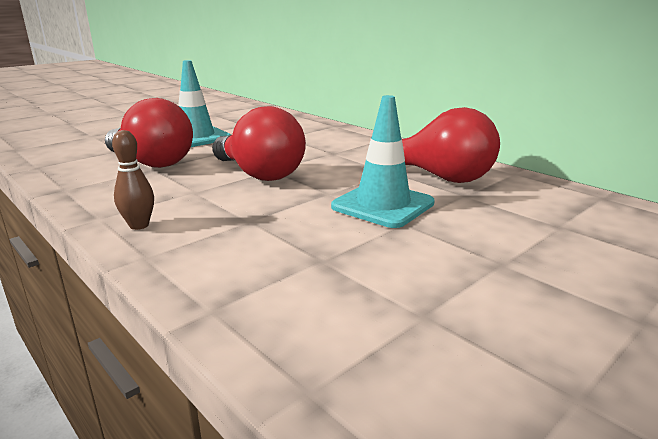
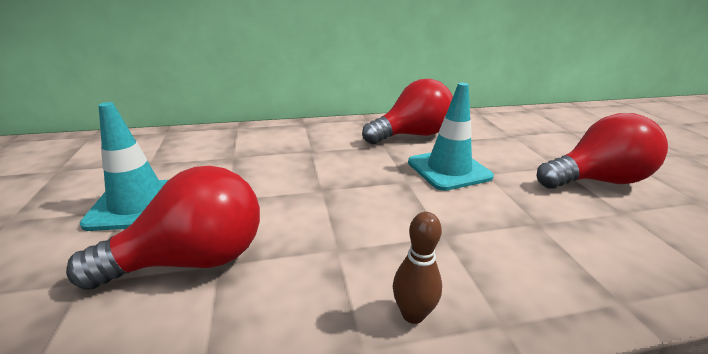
camera: 60 degrees left, 5 degrees up
red light bulb [212,106,306,181] -> red light bulb moved to [537,113,668,189]

